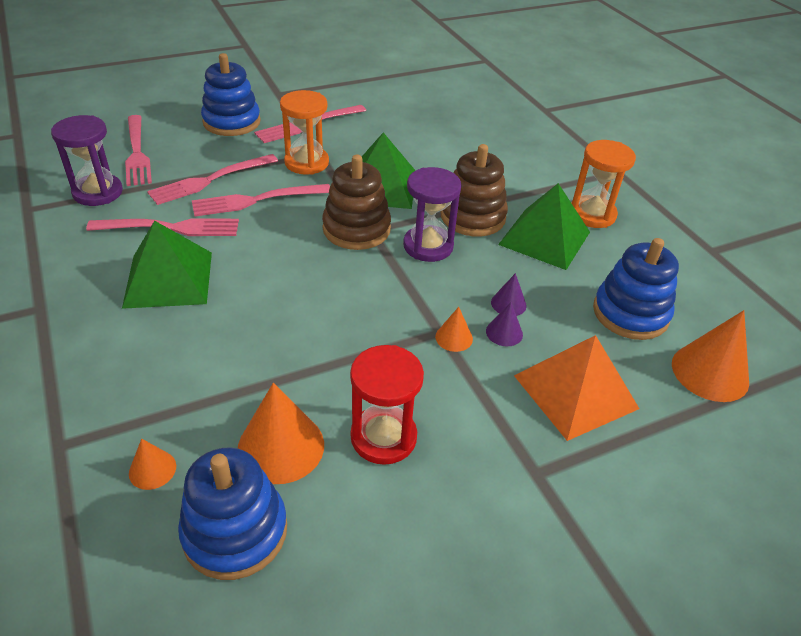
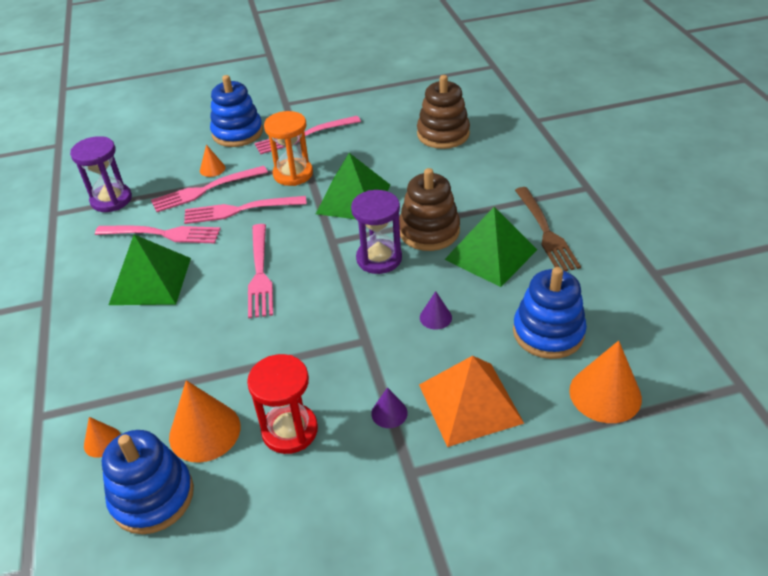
camera: 15 degrees right, 0 degrees up
pink fork [125,115,152,186] -> pink fork moved to [248,224,273,318]
brown stacking toy [322,155,391,250] -> brown stacking toy moved to [417,75,470,149]
orange cone [435,307,473,352] -> orange cone moved to [200,144,225,177]
purple cone [486,302,523,346] -> purple cone moved to [371,387,408,428]
orange hourglass [571,140,636,228] -> brown fork [515,187,581,271]

